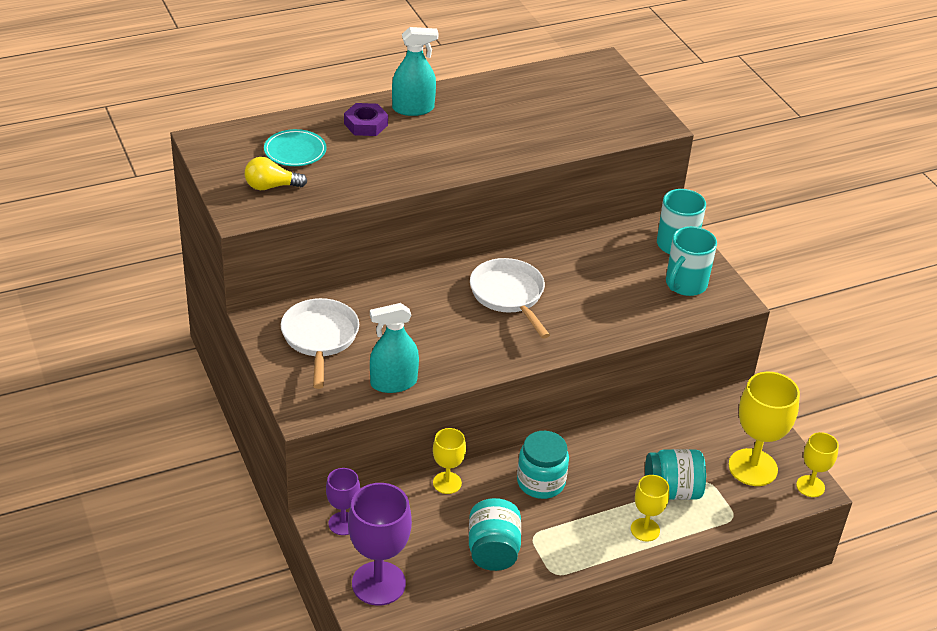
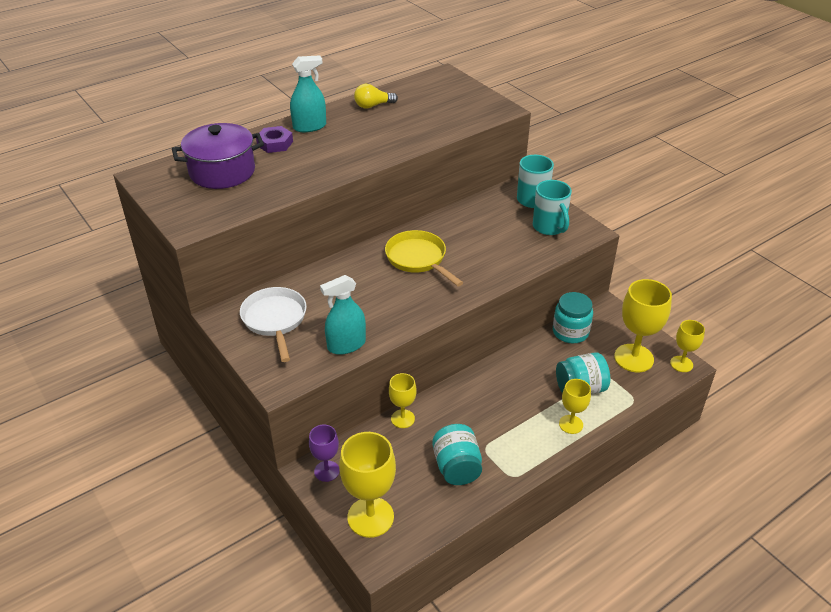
camera: 10 degrees left, 0 degrees up
yellow light bulb [245,157,307,190] -> yellow light bulb moved to [354,84,398,109]
turquoise plate [264,129,327,166] -> purple pot [172,123,264,189]
purple goblet [348,483,412,606] -> yellow goblet [339,432,396,538]
white pan [470,258,550,339] -> yellow pan [385,230,463,286]
turquoise jar [517,431,569,499] -> turquoise jar moved to [553,292,593,344]
turquoise mug [666,226,717,296] -> turquoise mug turned 45 degrees counterclockwise [533,180,572,235]

